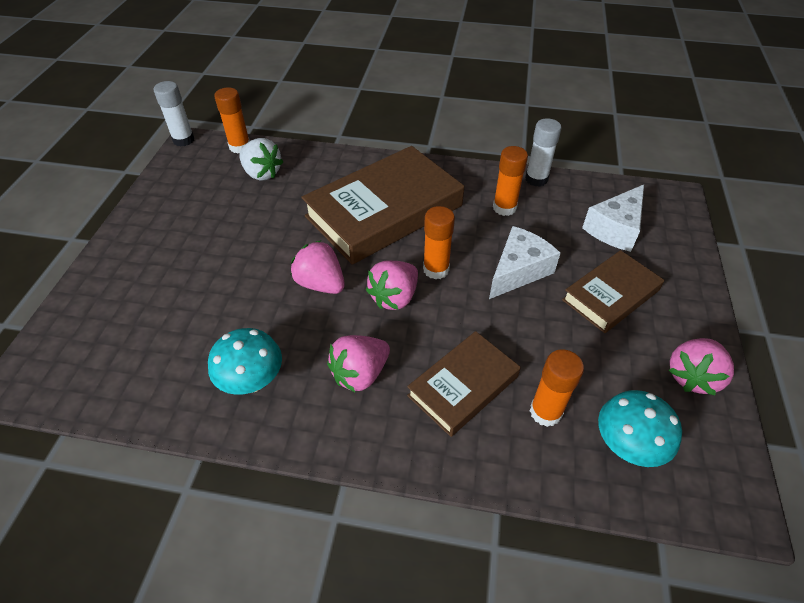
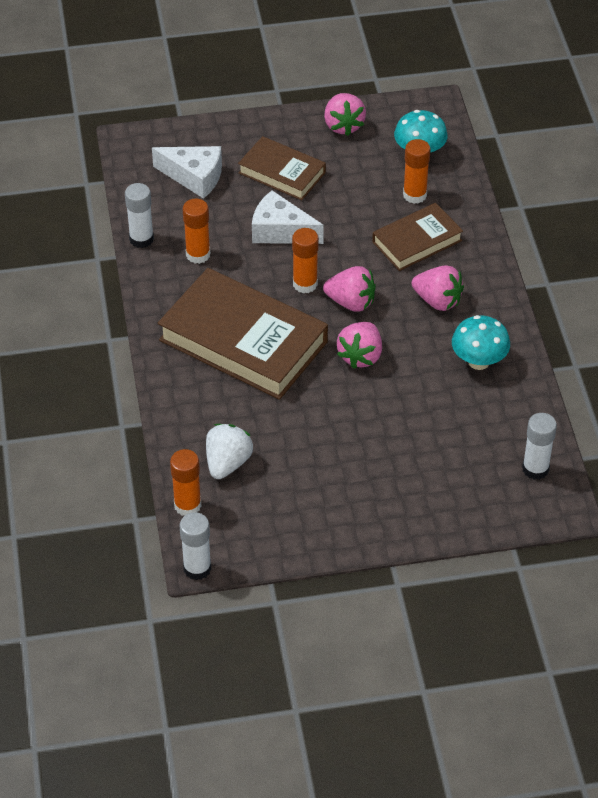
camera: 110 degrees left, 0 degrees up
brown book [407,331,521,437] -> brown book turned 60 degrees counterclockwise [372,203,463,271]
pink strawberry [669,338,734,395] -> pink strawberry turned 60 degrees clockwise [324,93,366,136]
none -> white glue stick [522,413,557,480]

